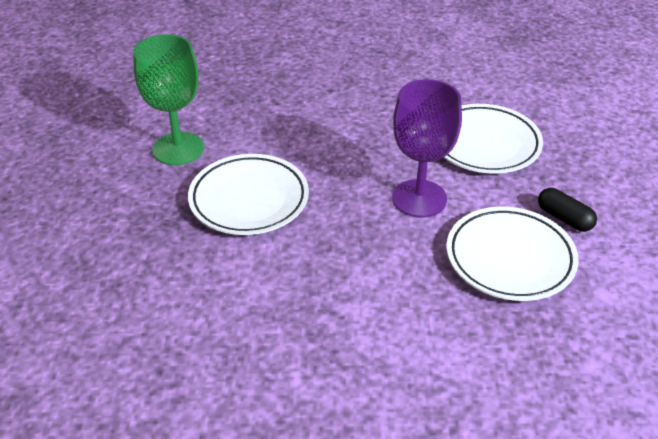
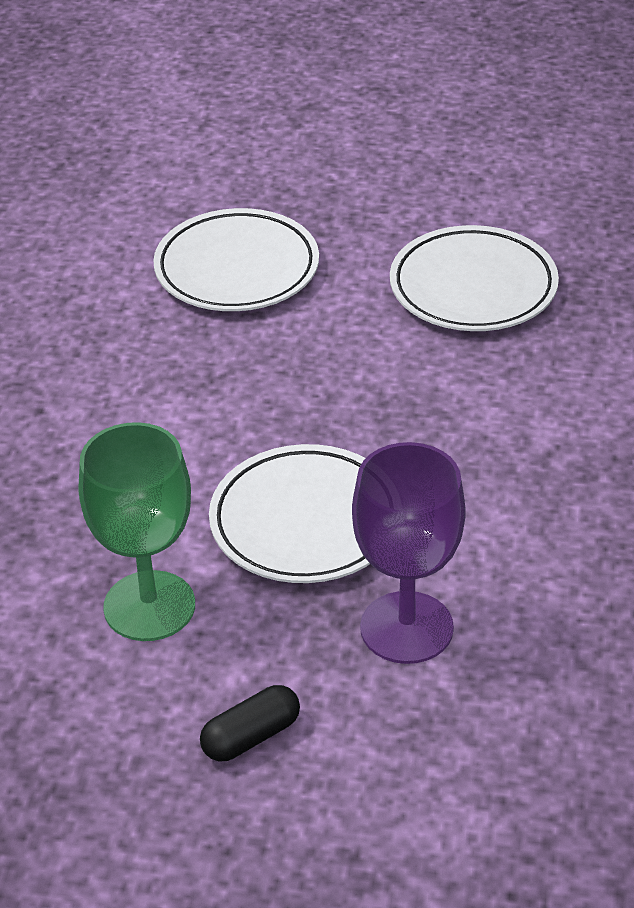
camera: 80 degrees left, 0 degrees up
purple goblet [392,79,462,218] -> purple goblet moved to [352,442,466,664]
black capsule [538,188,597,232] -> black capsule moved to [200,685,300,761]

